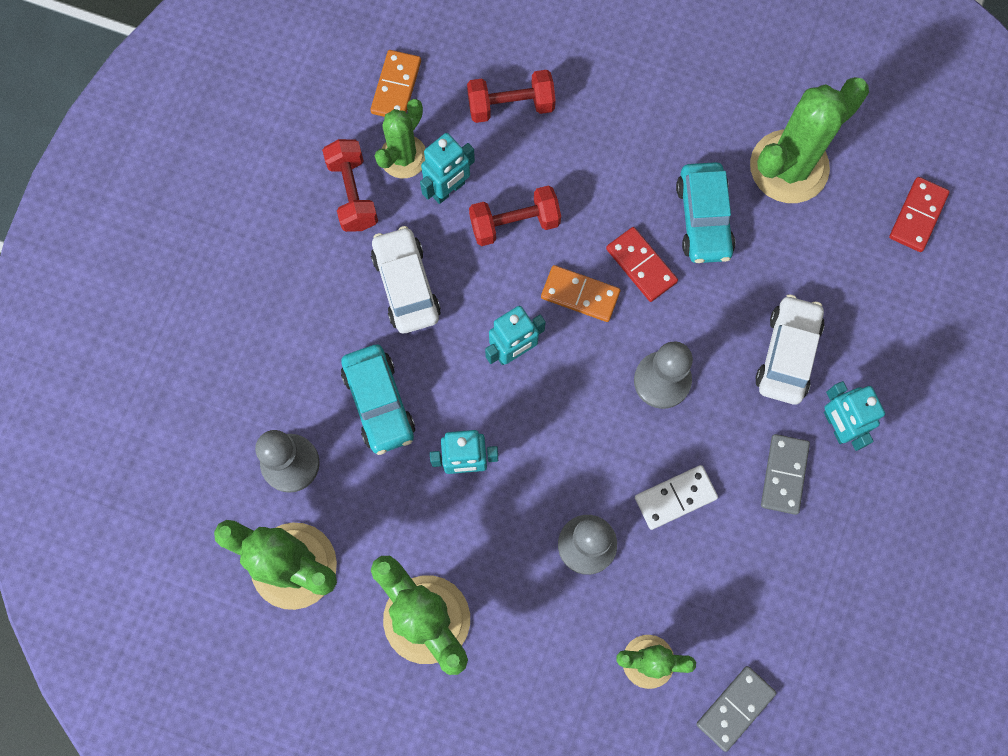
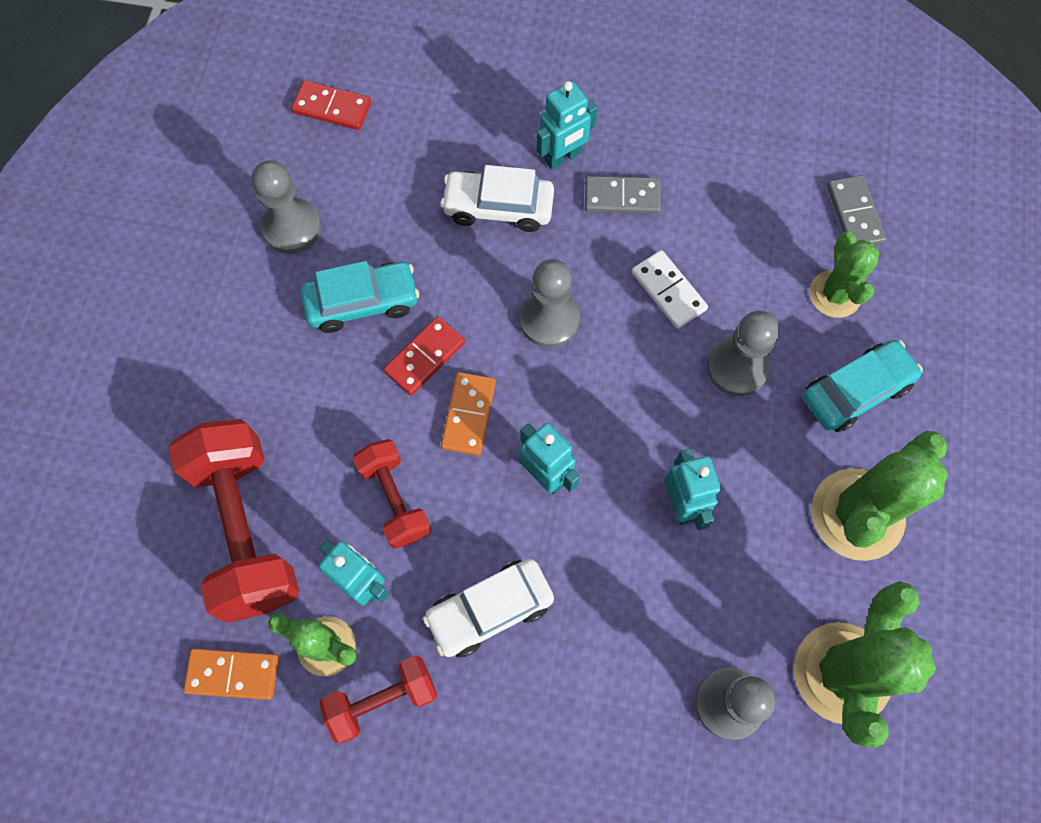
camera: 100 degrees left, 5 degrees down
turquoise car [341,344,415,455] -> turquoise car moved to [803,340,923,432]
red dumbbell [467,70,556,123] -> red dumbbell [168,419,299,623], size x1.79
grey domino [696,666,777,752] -> grey domino turned 45 degrees clockwise [827,175,887,245]
green cactus [750,77,869,203] -> grey pawn [252,160,321,254]

